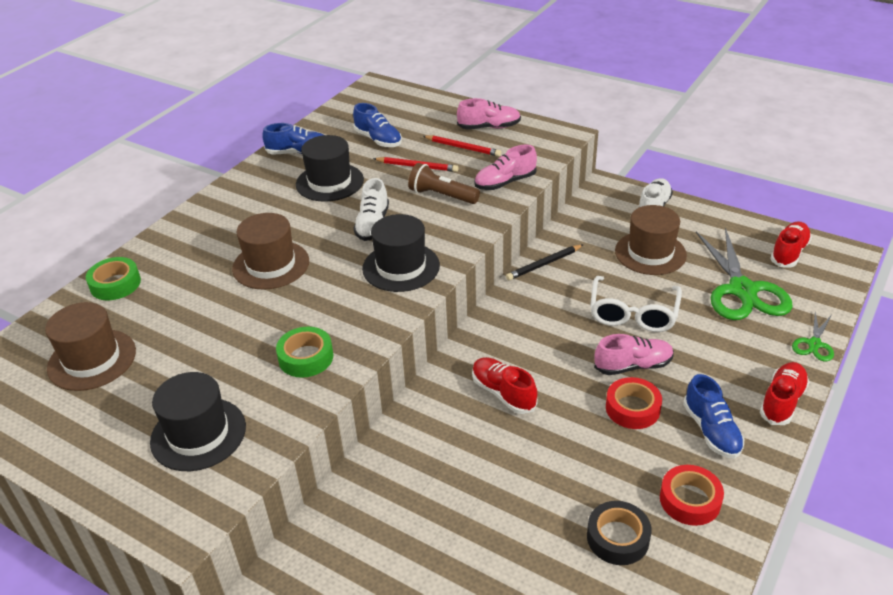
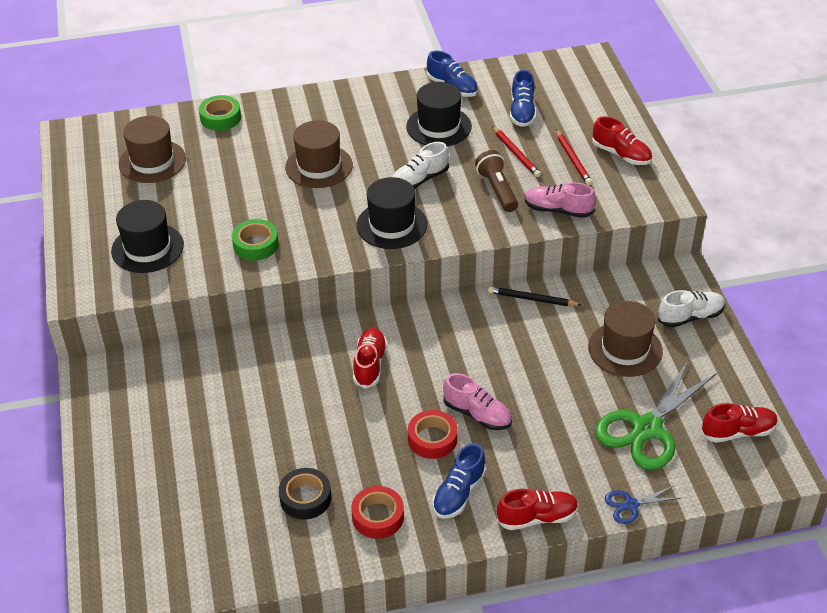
camera: 45 degrees right, 5 degrees up
pink shoe [457,98,521,129] -> red shoe [592,116,652,165]
white glasses [590,276,682,332] -> none
green scissors [792,312,834,361] -> blue scissors [605,486,679,524]

